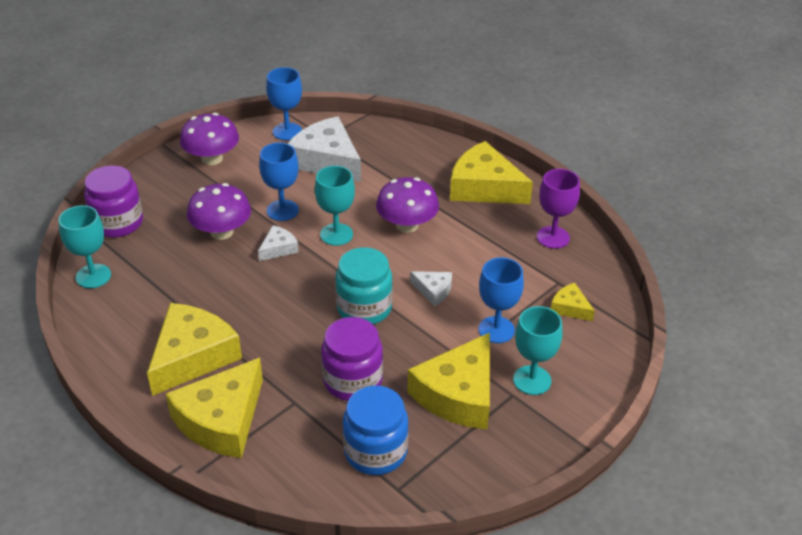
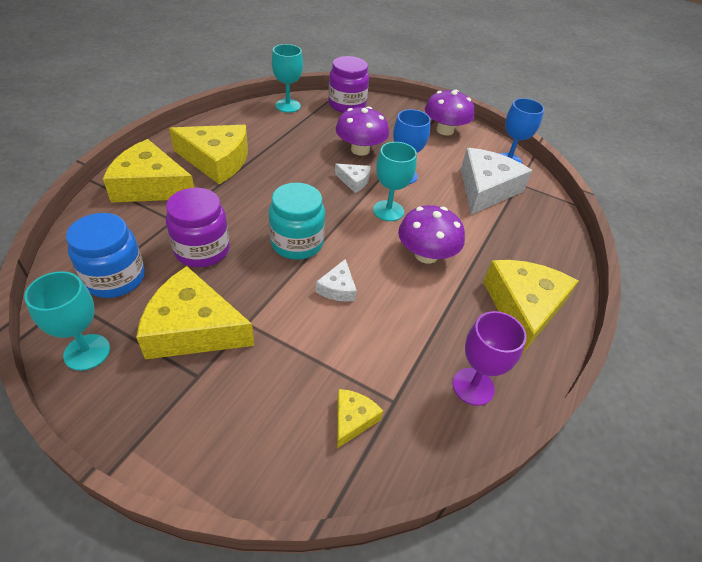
camera: 70 degrees right, 5 degrees up
blue goblet [479,257,524,343] -> none
turquoise goblet [513,306,562,395] -> turquoise goblet moved to [24,271,110,371]

